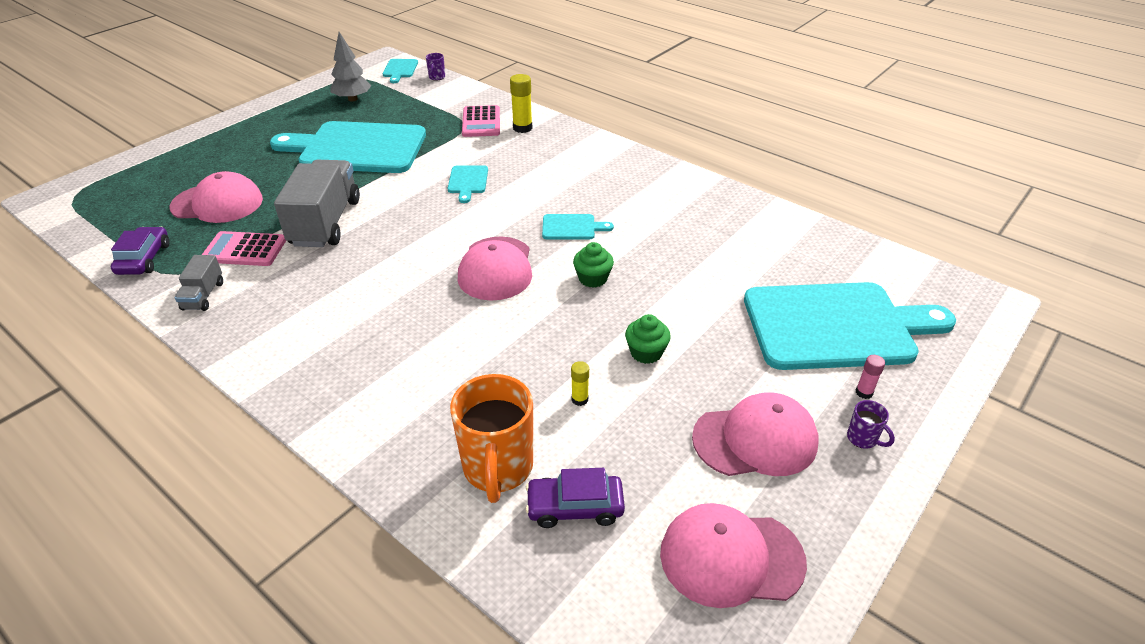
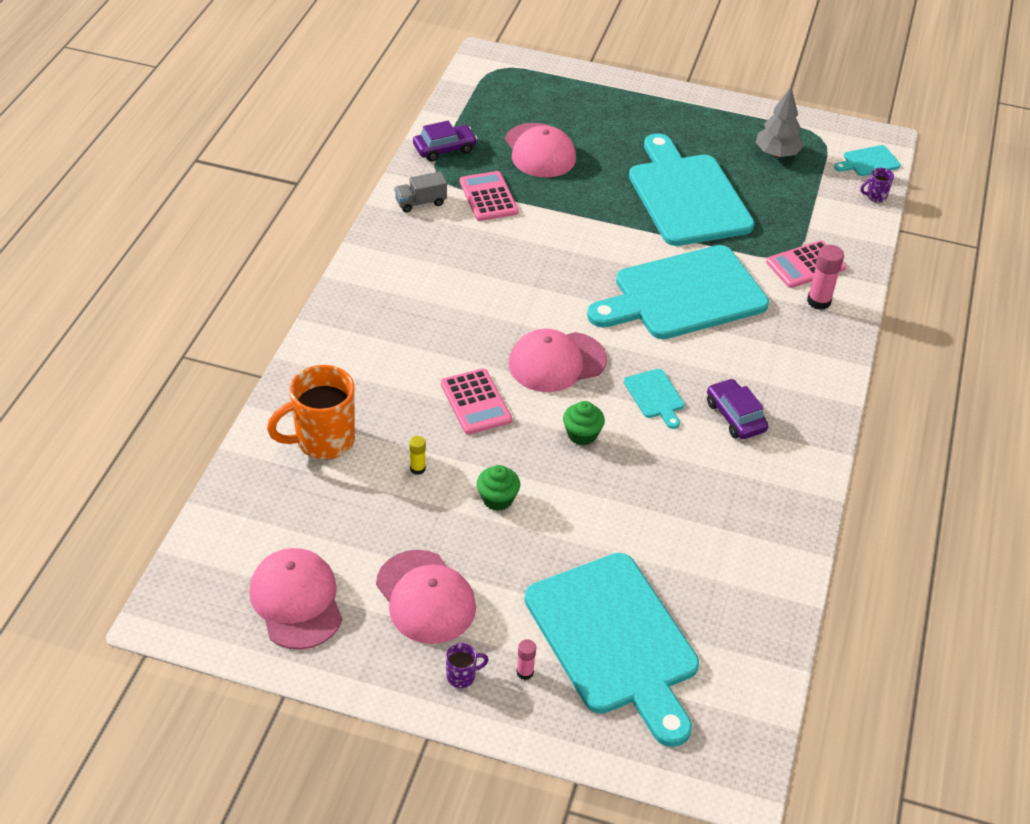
camera: 65 degrees right, 5 degrees up
grey truck [274,160,360,247] -> none
turquoise cutting board [447,165,488,203] -> turquoise cutting board [587,245,769,339], size x2.44
yellow glue stick [510,74,533,133] -> pink glue stick [807,245,844,310]
purple car [526,468,625,528] -> purple car moved to [707,378,768,439]
purple mug [847,400,895,449] -> purple mug turned 135 degrees counterclockwise [446,643,489,688]
none -> pink calculator [441,368,512,435]

